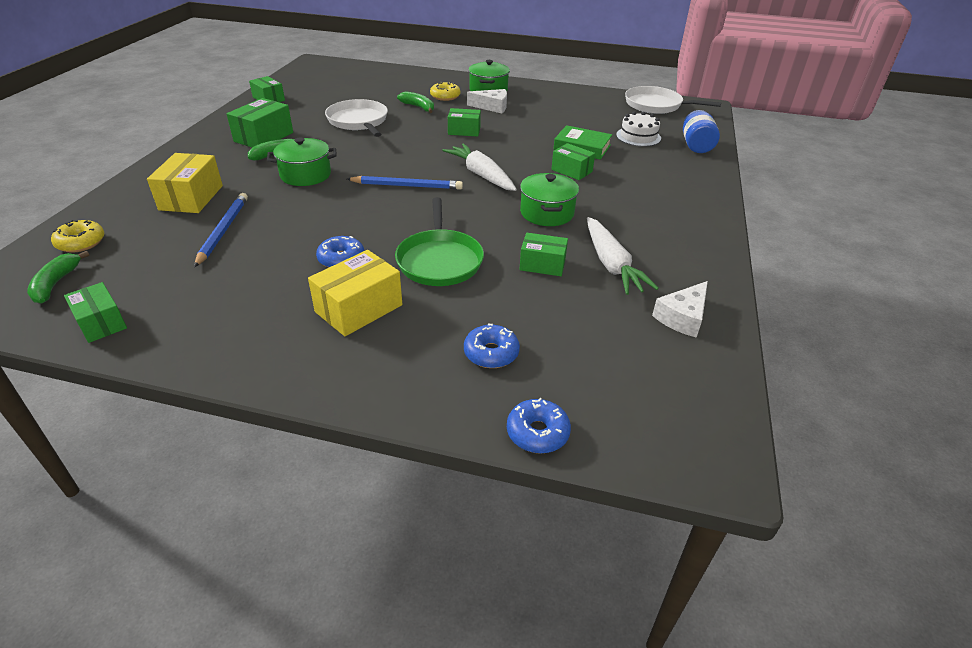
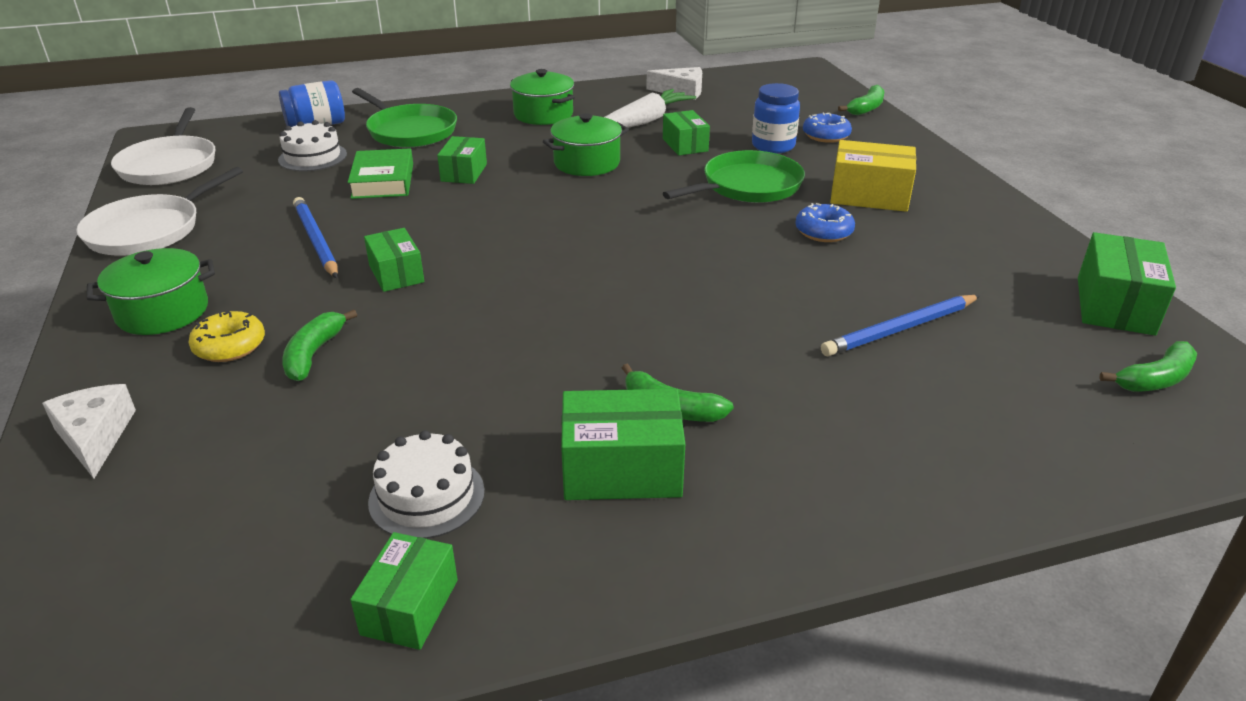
camera: 120 degrees left, 5 degrees down
yellow donut [51,220,104,253] -> none
green box [64,282,127,343] -> green box [1078,232,1176,335], size x1.52
yellow box [147,153,223,213] -> none
green pot [267,137,337,186] -> green pot moved to [510,69,575,125]
white pan [325,99,388,137] -> white pan moved to [76,167,243,256]
blue pencil [347,176,463,190] -> blue pencil moved to [293,197,338,278]
white carrot [442,144,517,191] -> none
white cheese [467,89,507,113] -> white cheese moved to [42,384,136,478]
blue donut [507,398,571,454] -> green banana [838,85,884,115]
none -> green pan [352,88,457,147]
none -> white cake [368,430,485,539]
none -> blue jar [752,83,800,153]

